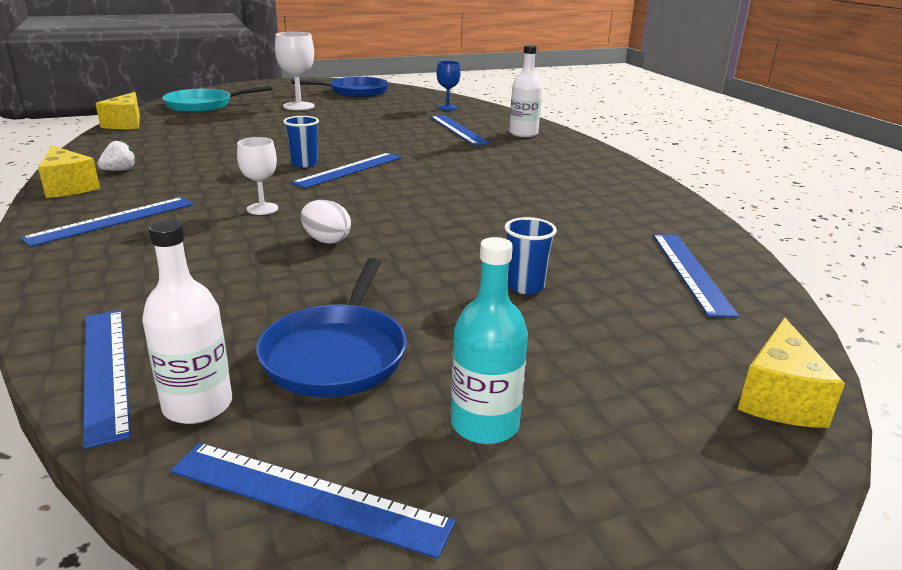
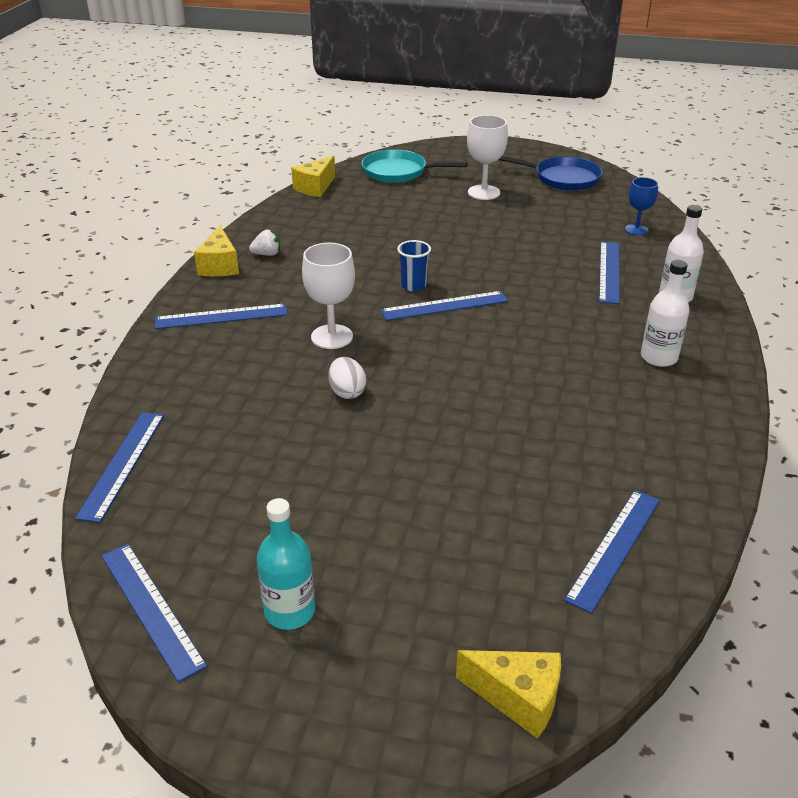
camera: 35 degrees right, 10 degrees up
white bottle [142,220,232,424] -> white bottle moved to [641,260,690,367]
white goblet [237,137,278,215] -> white goblet [302,243,355,349], size x1.54
blue pan [256,258,407,397] -> none
blue cup [504,217,557,294] -> none
yellow cheese [738,318,845,428] -> yellow cheese turned 120 degrees counterclockwise [456,650,561,739]

